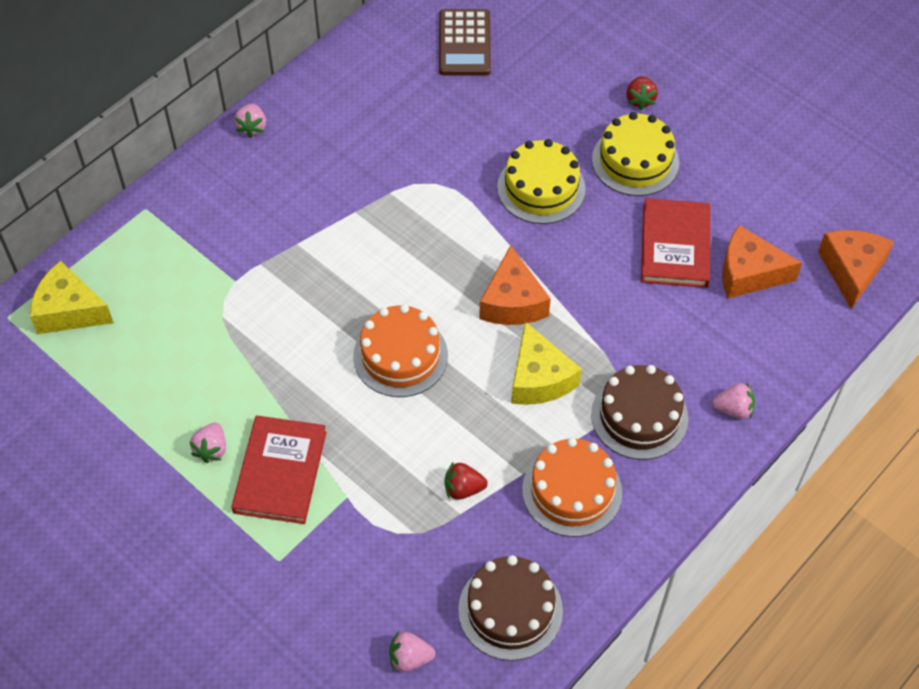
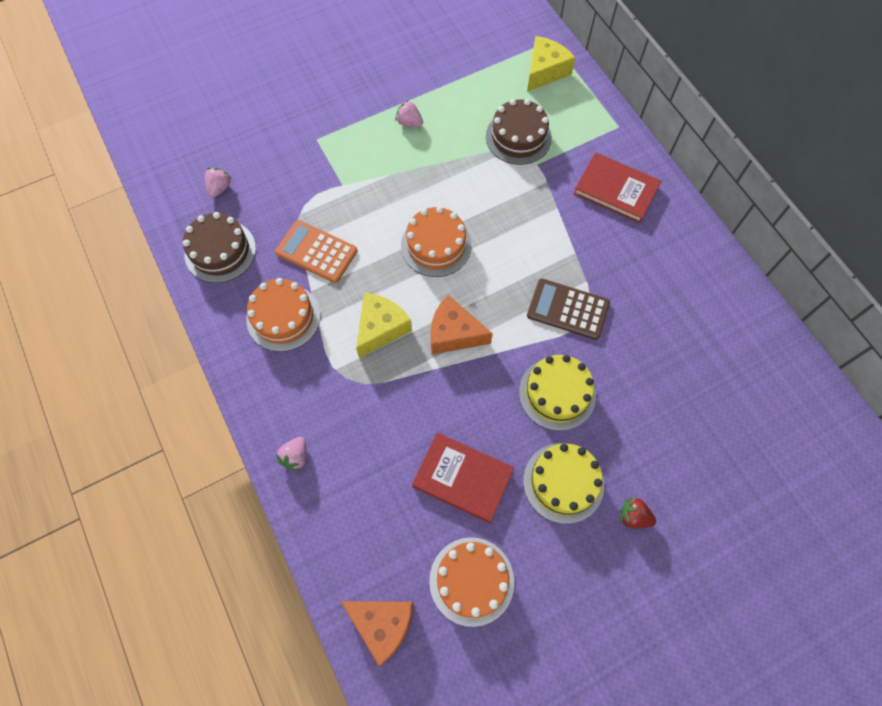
camera: 110 degrees right, 10 degrees up
red book [232,415,326,524] -> red book moved to [574,152,661,223]
pink strawberry [234,104,266,138] -> none
brown calculator [439,9,491,76] -> brown calculator moved to [527,279,610,340]
red strawberry [445,462,488,500] -> orange calculator [275,220,357,283]
yellow cheese [511,321,582,405] -> yellow cheese turned 120 degrees clockwise [356,293,412,358]
brown cake [591,365,688,460] -> brown cake moved to [486,99,552,165]
orange cheese [722,225,802,299] -> none
none -> orange cake [429,537,514,627]

